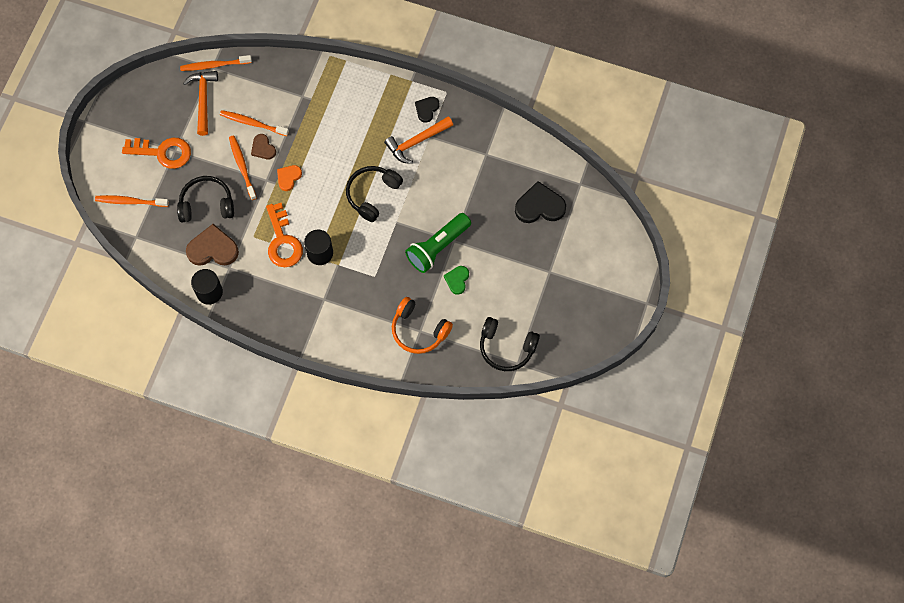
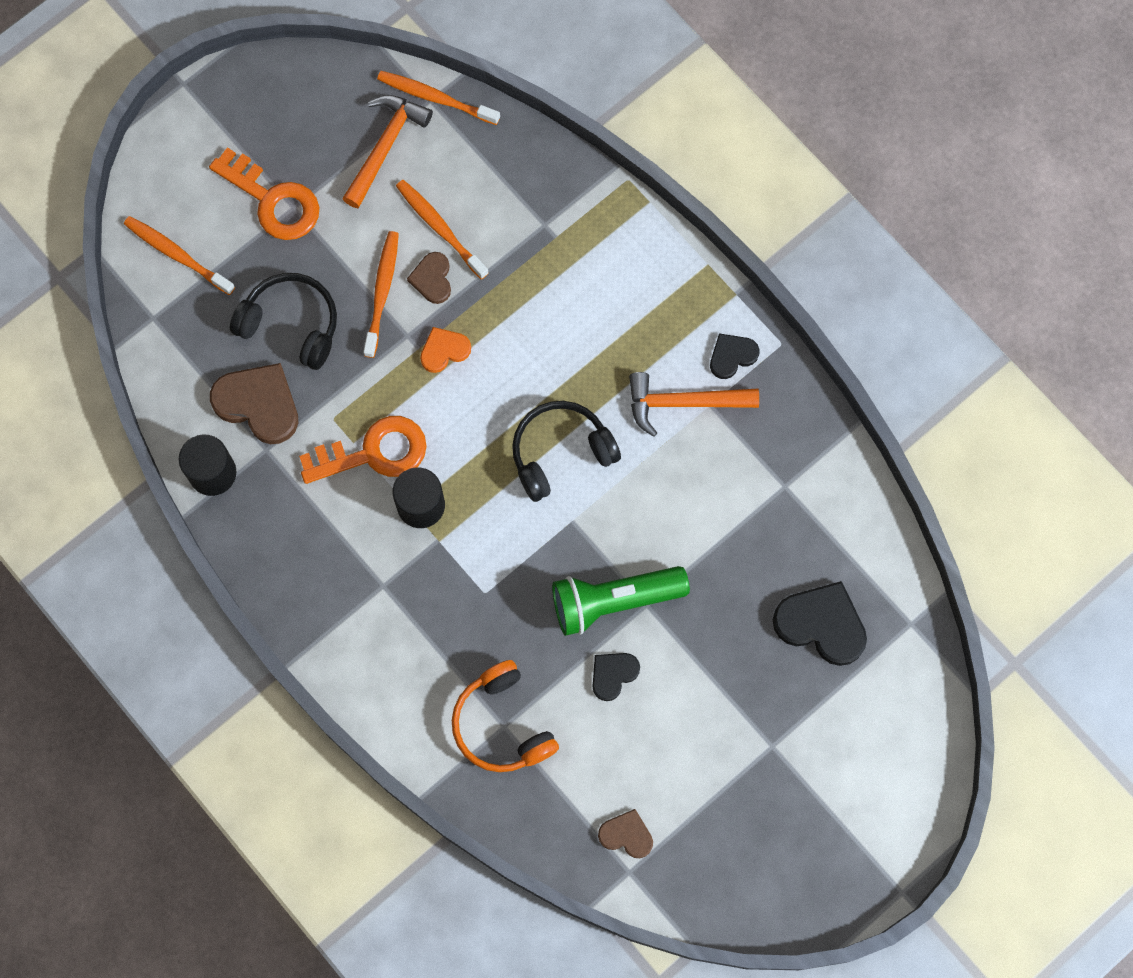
camera: 30 degrees right, 5 degrees up
orange key [266,203,303,267] -> orange key turned 120 degrees counterclockwise [299,416,427,484]
green heart [444,266,469,295] -> black heart [593,653,640,701]
black headphones [480,317,540,371] -> brown heart [598,809,653,858]

